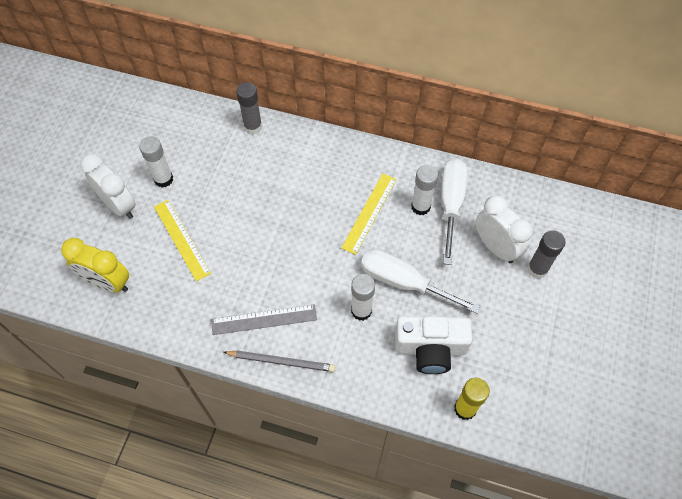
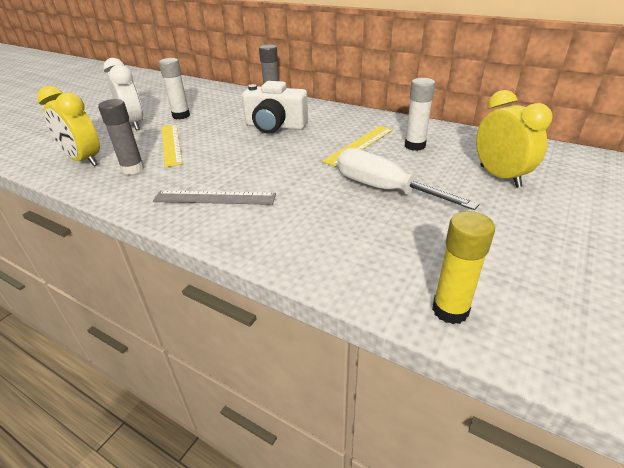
camera: 15 degrees right, 25 degrees down
grey pencil [223,350,335,372] -> none
white glue stick [351,274,375,321] -> none
white camera [395,316,472,374] -> white camera moved to [242,81,308,134]
white screwdriver [441,158,467,265] -> none
white clock [476,195,532,263] -> yellow clock [476,90,552,188]
grey glue stick [527,230,566,279] -> grey glue stick moved to [98,99,144,175]

